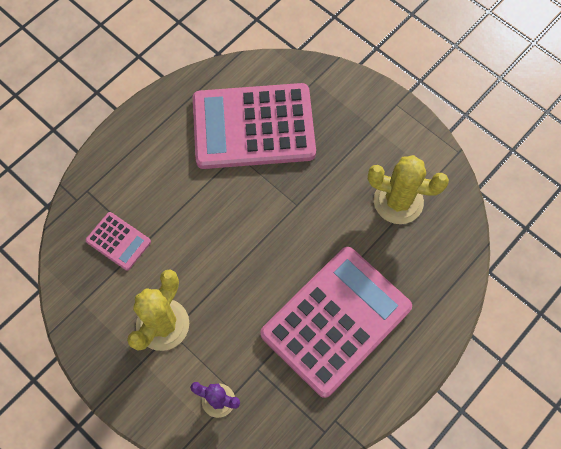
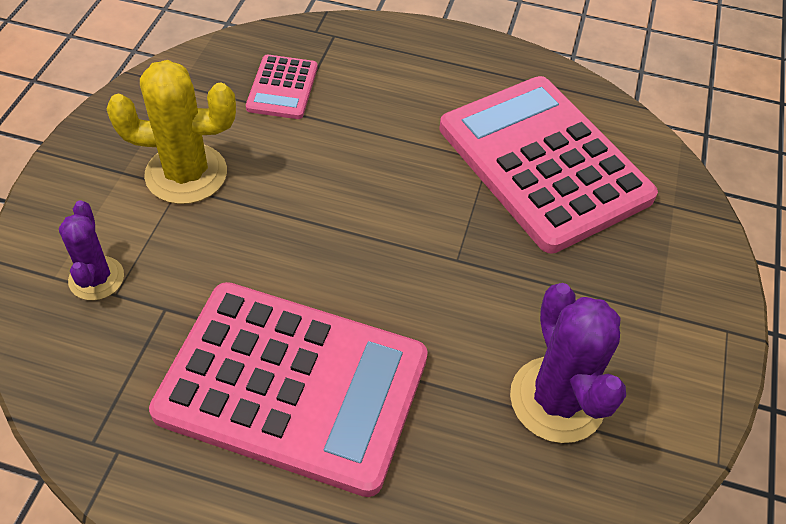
camera: 60 degrees right, 15 degrees down
yellow cactus [368,155,449,224] -> purple cactus [510,283,626,443]

